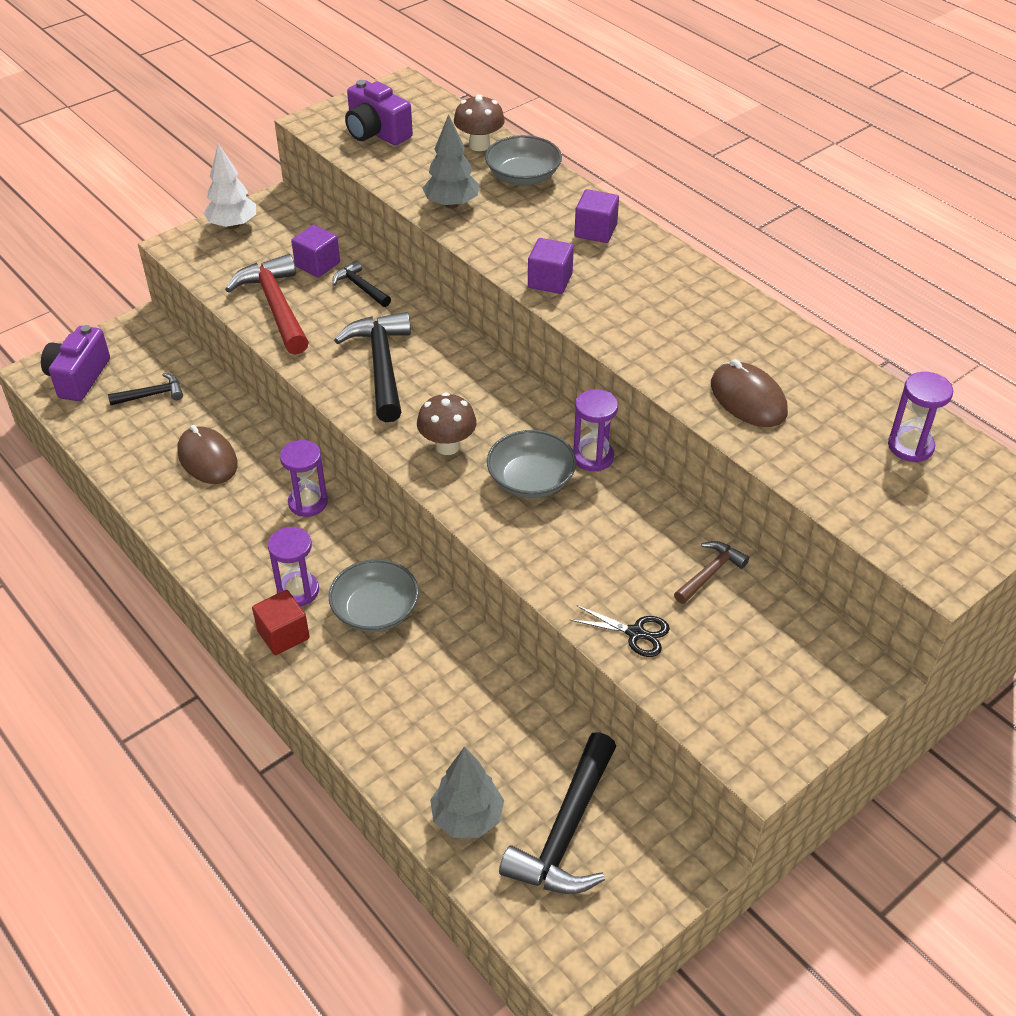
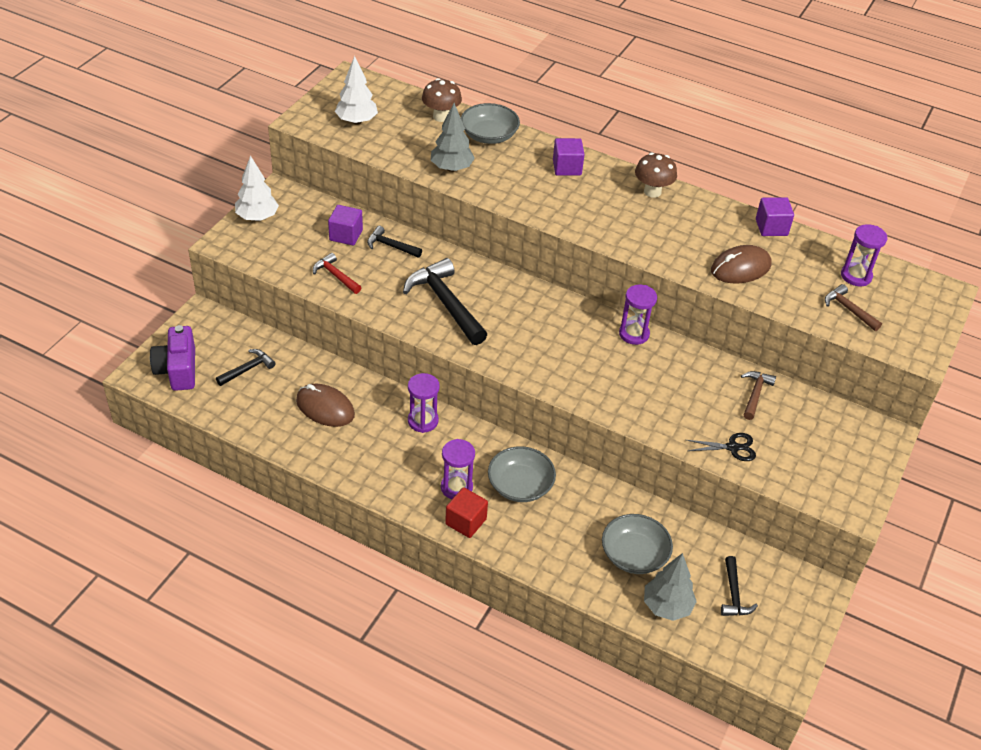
camera: 25 degrees left, 0 degrees up
red hammer [225,254,309,355] -> red hammer [313,253,362,294], size x0.53
purple camera [345,80,413,145] -> white tree [335,56,378,125]
brown mushroom [417,392,477,455] -> brown mushroom moved to [635,153,677,198]
grey bowl [487,430,577,498] -> grey bowl moved to [602,514,673,574]
black hammer [499,732,616,894] -> black hammer [721,556,758,616], size x0.53
purple cube [528,238,574,294] -> purple cube moved to [756,197,794,236]
brown mouse [711,359,788,427] -> brown mouse turned 60 degrees counterclockwise [711,245,771,284]
none -> brown hammer [825,284,882,331]

